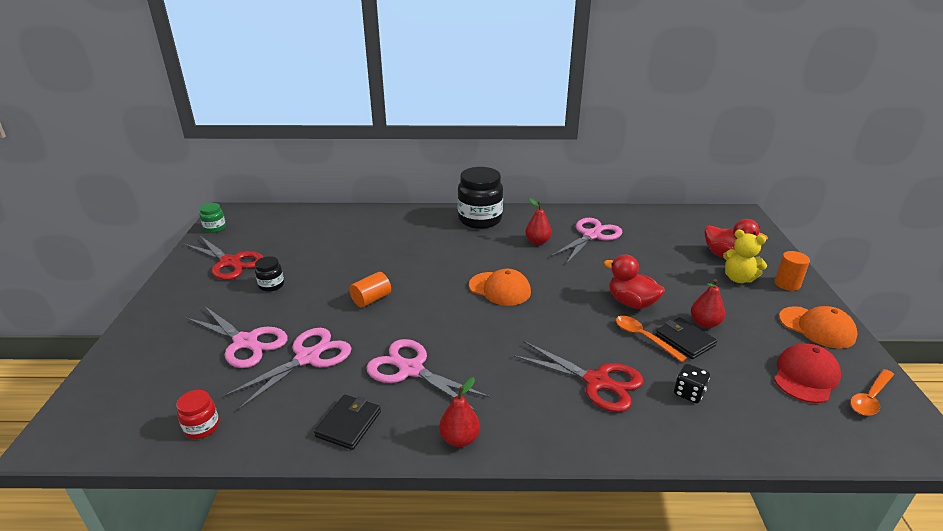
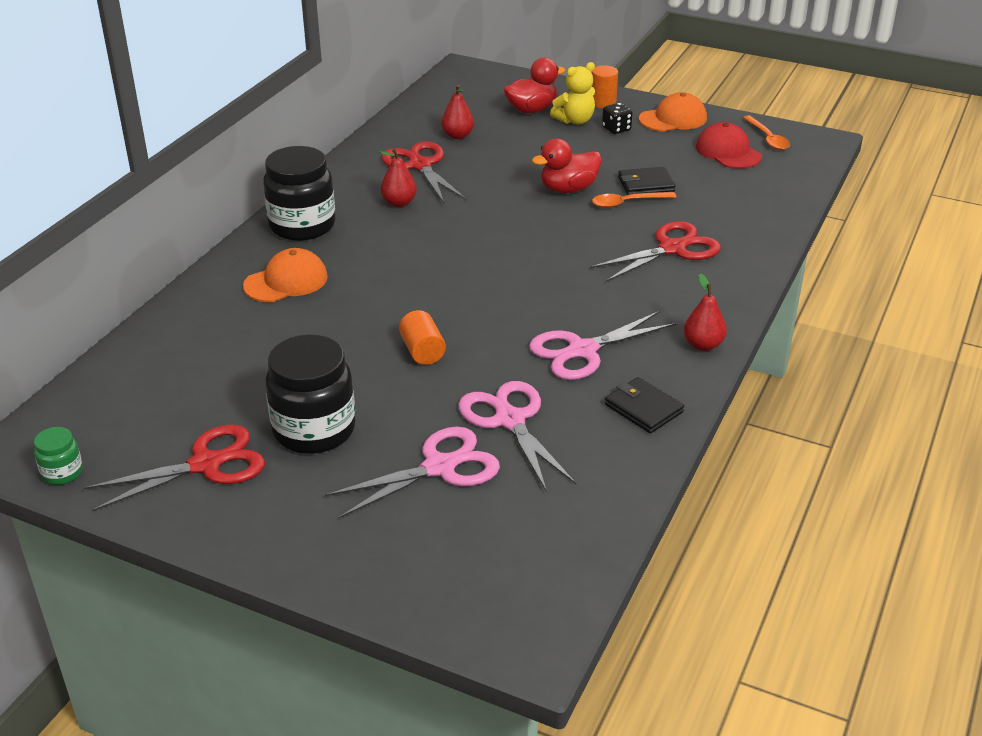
camera: 65 degrees left, 5 degrees up
red jar [176,390,219,439] -> none
black jar [255,256,284,292] -> black jar [265,335,356,454], size x2.11
orange cap [469,269,531,306] -> orange cap moved to [243,248,328,302]
pink scissors [550,218,622,264] -> red scissors [382,142,467,203]
black dice [674,364,710,403] -> black dice moved to [602,103,633,134]
red pear [691,279,725,328] -> red pear moved to [441,85,474,139]

